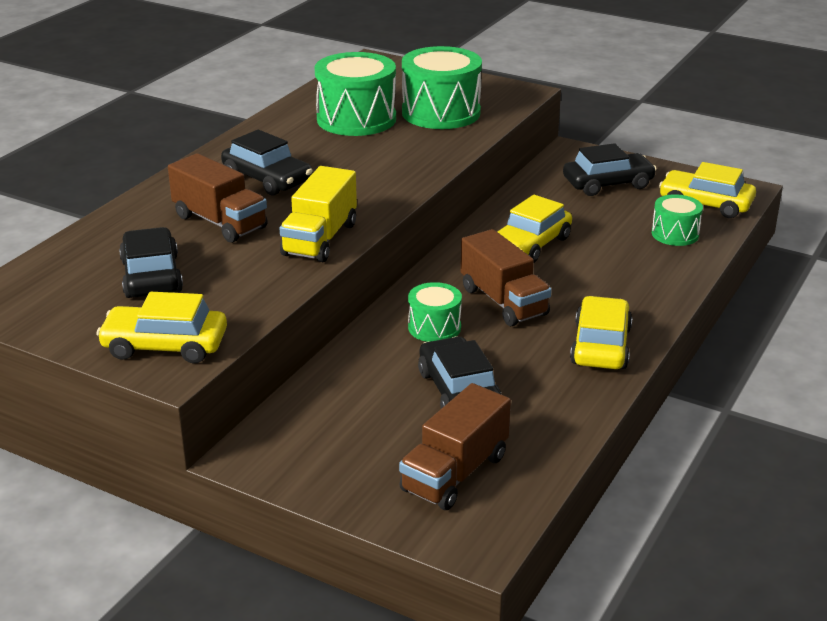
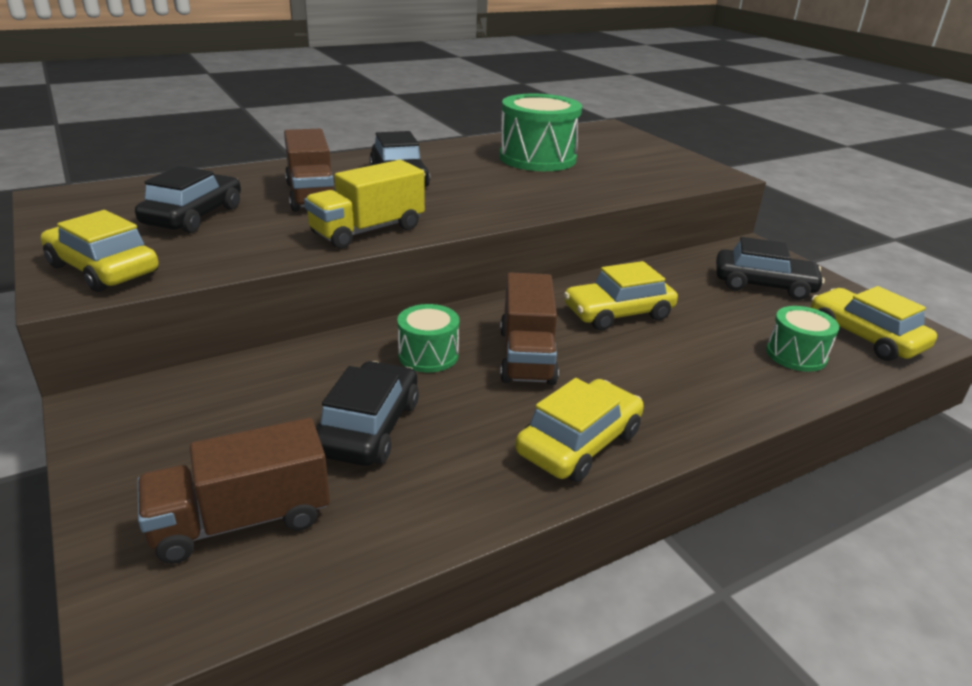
camera: 30 degrees right, 0 degrees up
green drum [402,46,482,129] -> none

